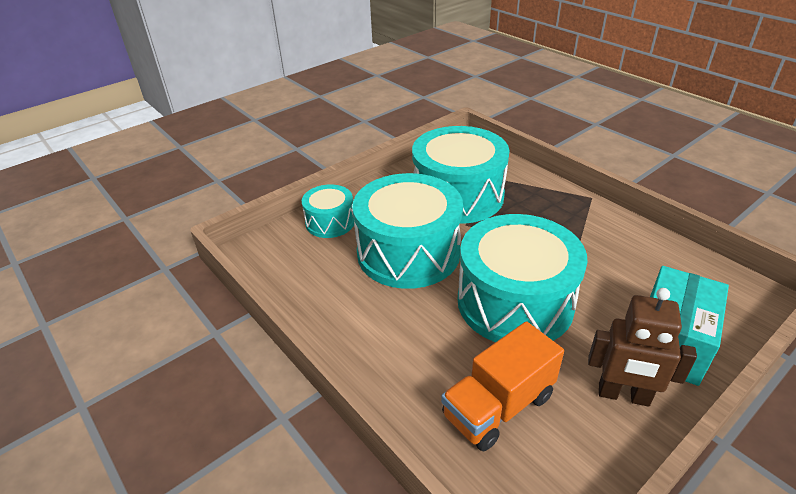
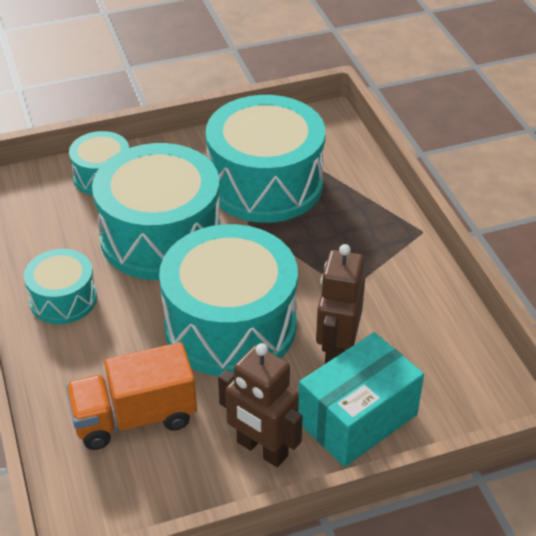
camera: 20 degrees right, 5 degrees up
none -> turquoise drum [24,249,97,324]
none -> brown robot [316,244,365,364]

